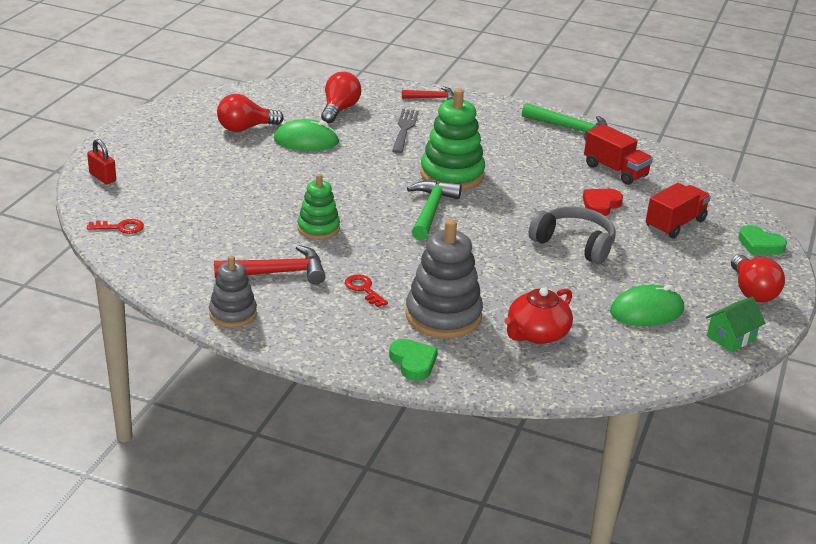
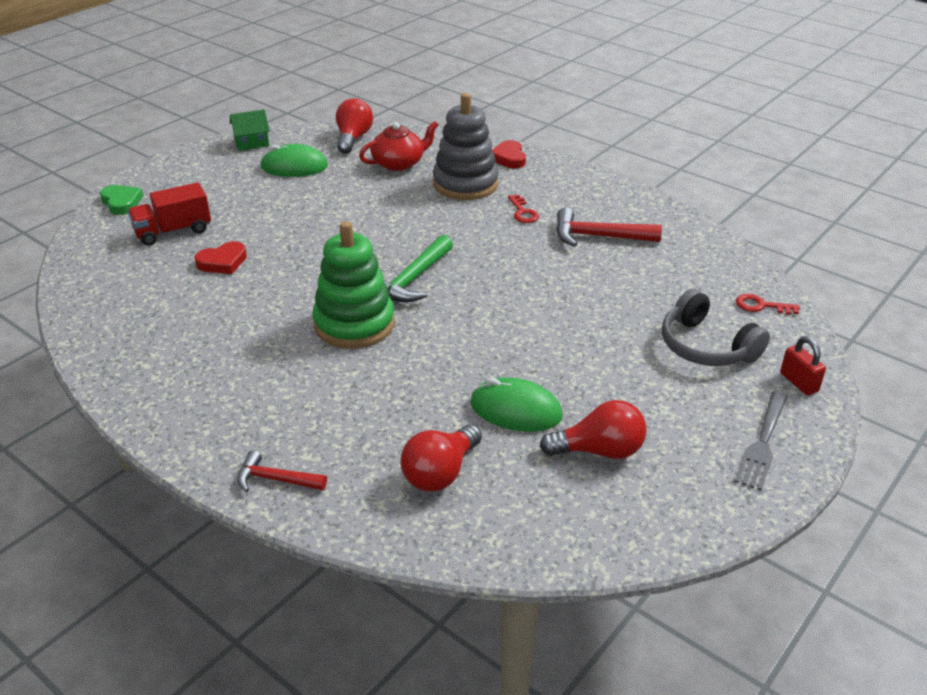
camera: 160 degrees left, 5 degrees up
grey stacking toy [209,255,257,327] -> none
green stacking toy [297,174,340,239] -> none
green heart [389,339,438,381] -> red heart [492,140,526,169]
grey fork [392,109,419,153] -> grey fork moved to [734,391,788,491]
green hammer [522,103,607,141] -> none
grey headphones [528,207,616,264] -> grey headphones moved to [662,289,770,366]
red truck [584,124,653,185] -> none
red light bulb [731,254,785,302] -> red light bulb moved to [336,98,373,154]

